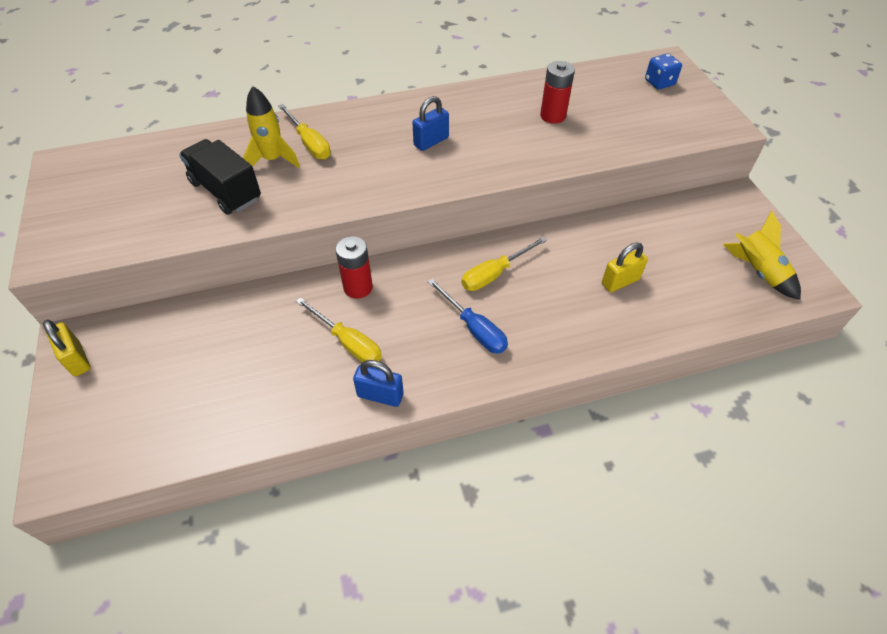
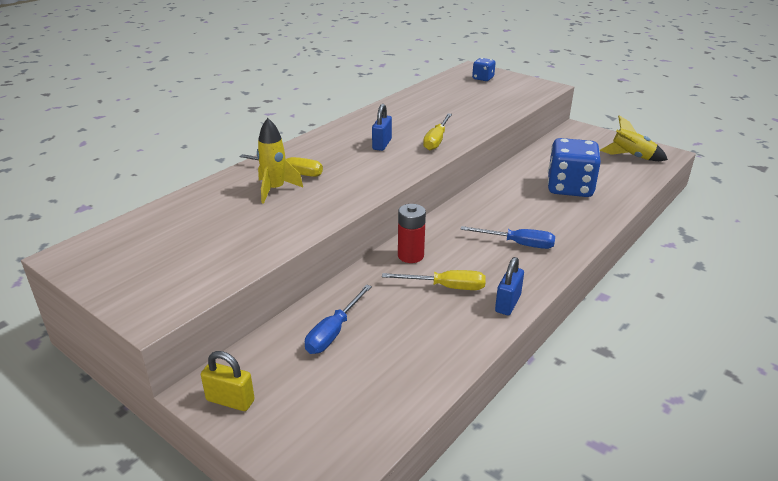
camera: 35 degrees left, 20 degrees down
black truck [179,139,261,215] -> none
blue padlock [353,360,404,407] -> blue padlock turned 45 degrees counterclockwise [495,257,524,315]
yellow screwdriver [461,237,547,291] -> yellow screwdriver moved to [423,113,452,150]
red battery [540,61,575,124] -> none
yellow padlock [602,242,648,292] -> blue dice [548,138,601,197]
none -> blue screwdriver [305,285,372,354]

